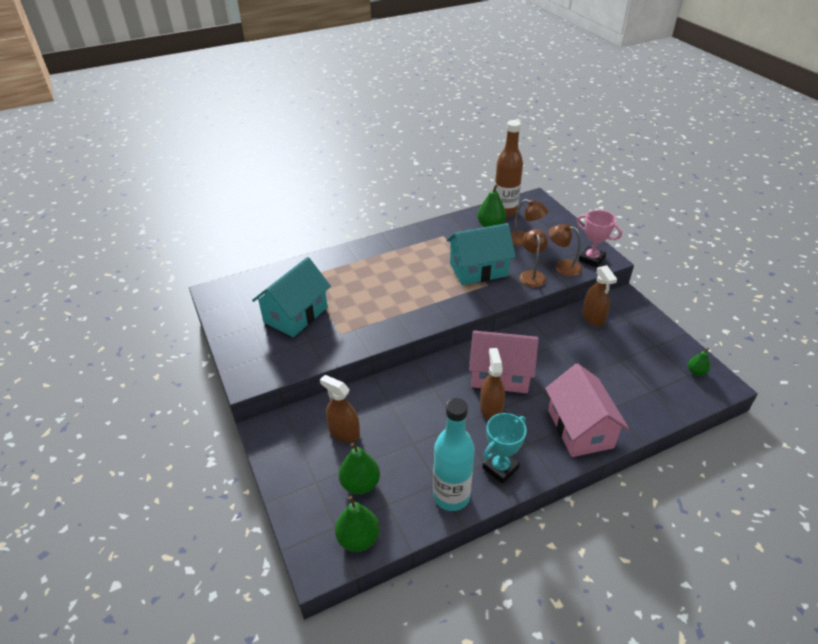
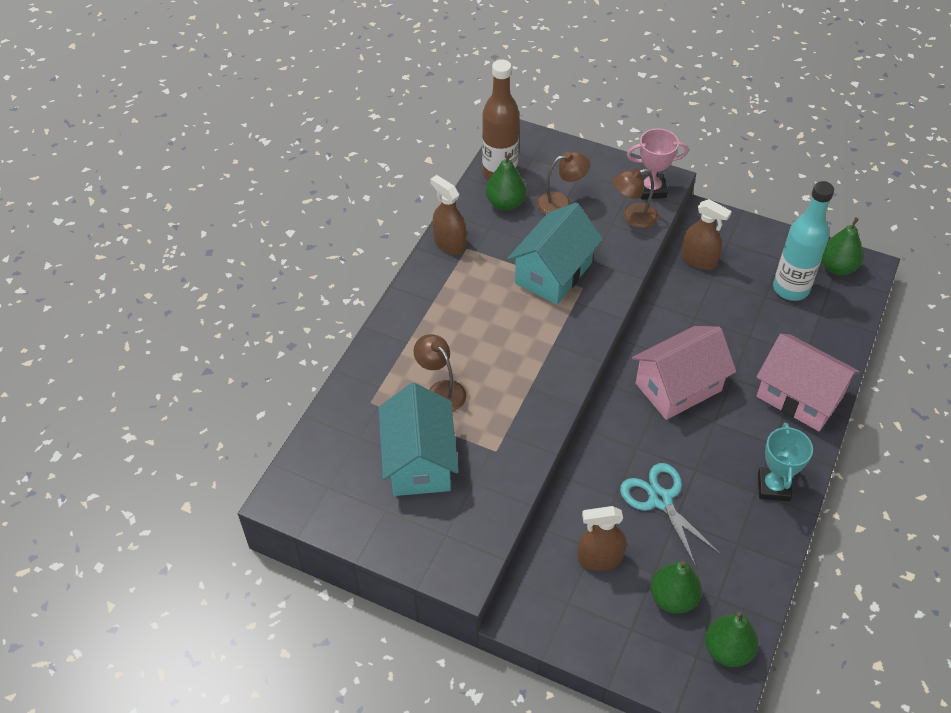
camera: 40 degrees left, 10 degrees up
turquoise bottle [433,398,475,511] -> turquoise bottle moved to [773,181,834,301]
brown spray bottle [480,348,505,421] -> brown spray bottle moved to [430,175,467,255]
brown lamp [519,229,548,287] -> brown lamp moved to [414,334,466,412]
green pear [688,348,710,376] -> green pear [822,217,863,275], size x1.72
none -> turquoise scissors [620,463,720,567]

